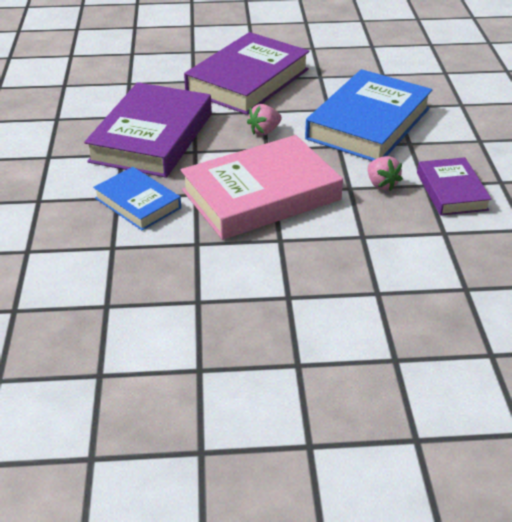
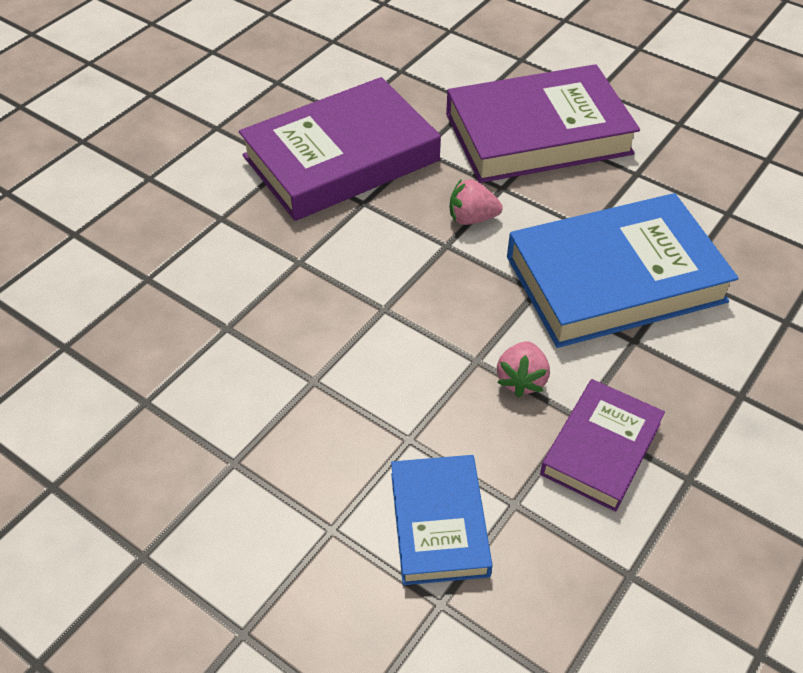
camera: 40 degrees right, 10 degrees up
blue book [93,167,181,230] -> blue book moved to [391,455,493,585]
pink book [181,135,343,240] -> none

